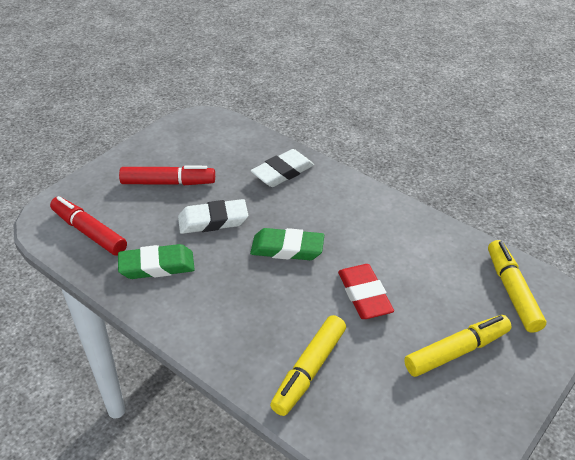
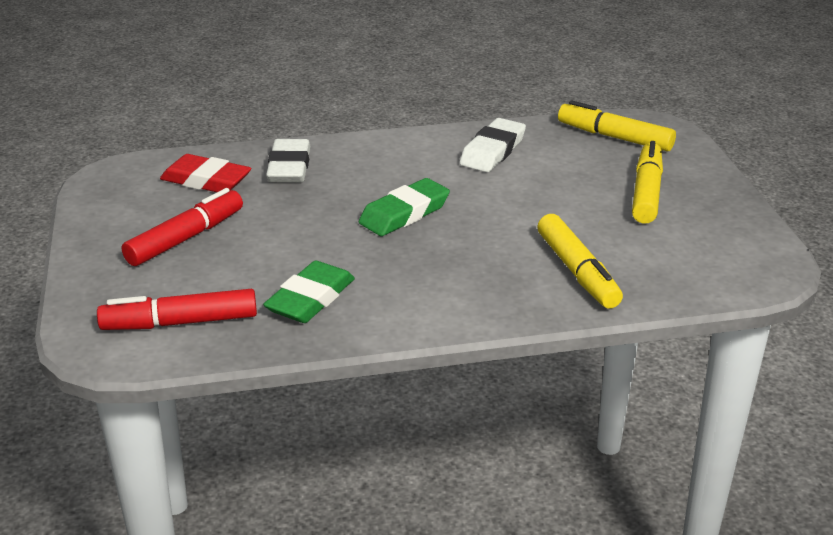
camera: 50 degrees left, 10 degrees down
white eraser [178,199,248,234] -> white eraser moved to [460,118,526,172]
red eraser [338,264,394,319] -> red eraser moved to [160,154,251,192]

